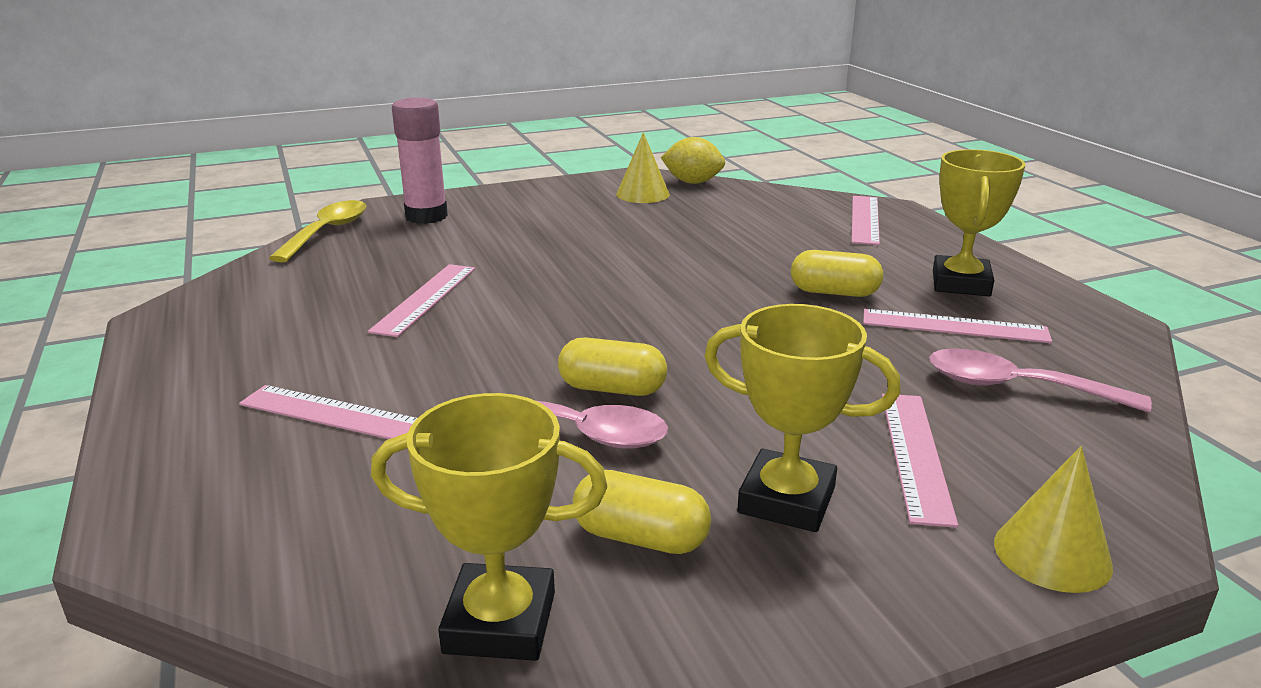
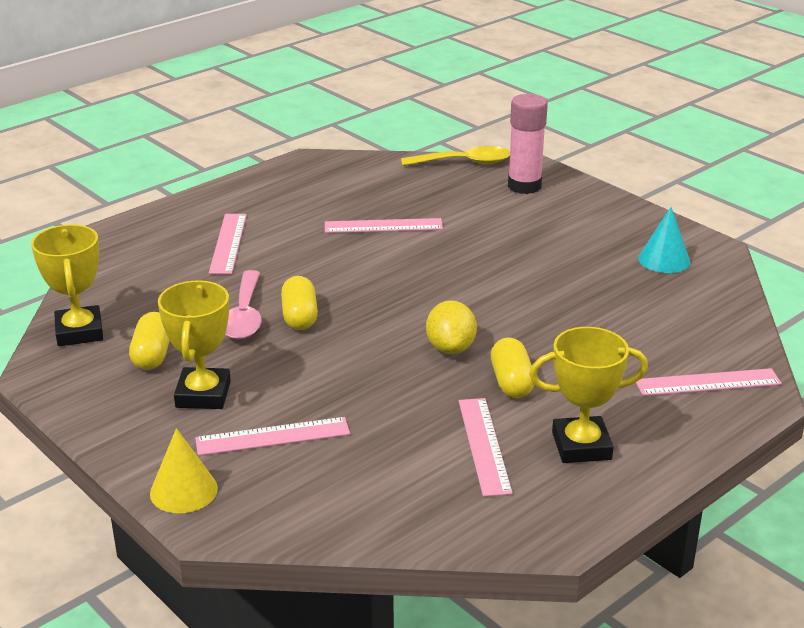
camera: 70 degrees right, 5 degrees up
yellow cone [616,132,670,203] -> turquoise cone [638,207,690,273]
yellow lemon [661,137,725,184] -> yellow lemon moved to [426,300,477,354]
pink spoon [929,349,1152,413] -> none

